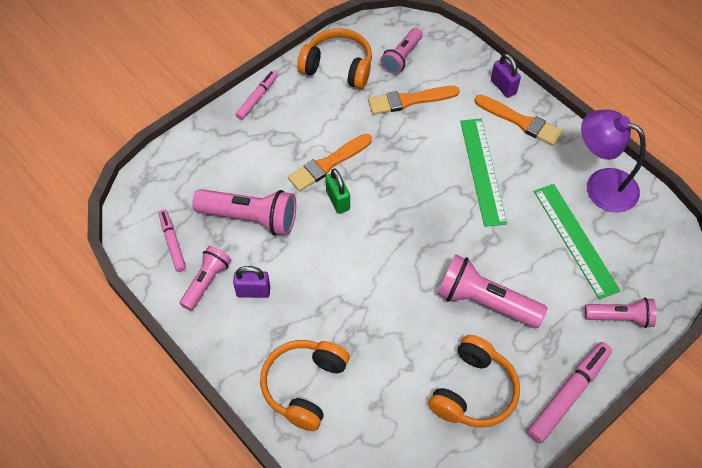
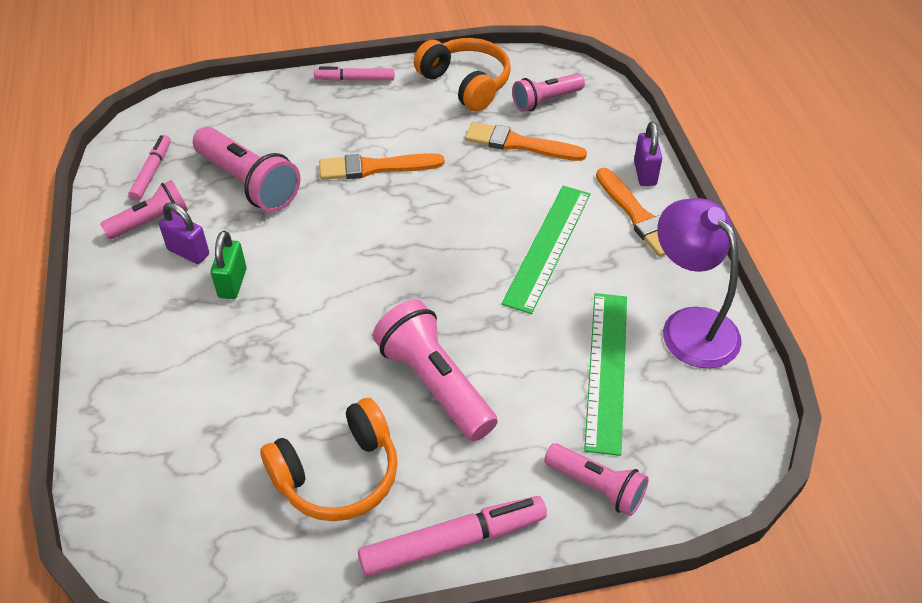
camera: 30 degrees right, 10 degrees down
pink marker [235,71,278,120] -> pink marker turned 150 degrees counterclockwise [314,67,395,81]
orange headphones [260,340,350,431] -> none
green padlock [325,168,350,214] -> green padlock moved to [211,231,247,299]

